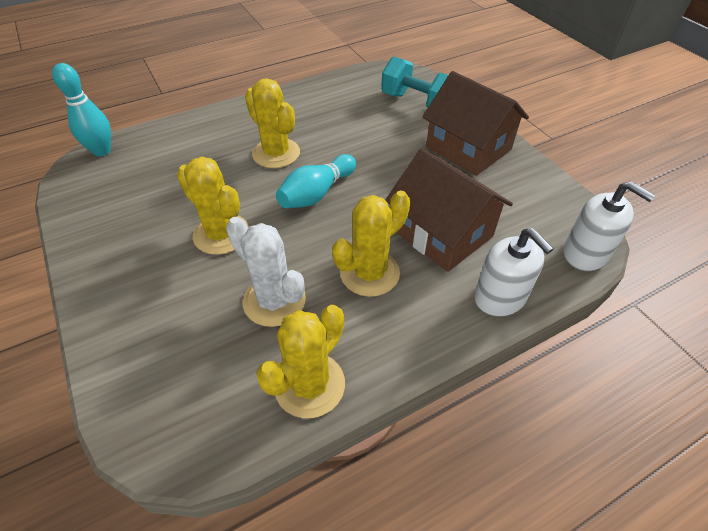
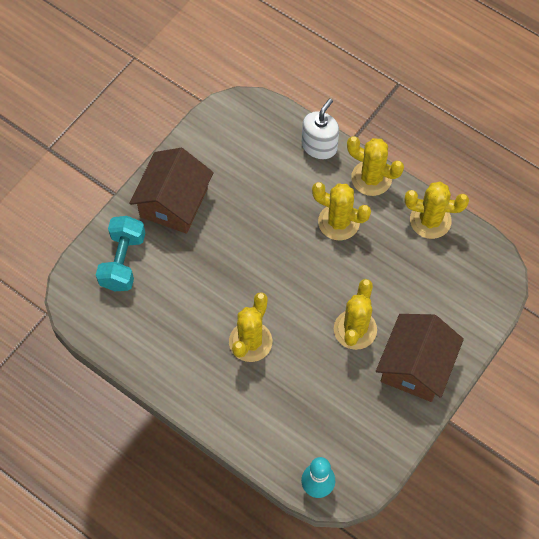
camera: 115 degrees left, 15 degrees up
white cactus [226,217,306,327] -> none
turquoise bowling pin [276,154,356,208] -> none
brown house [386,148,513,272] -> brown house moved to [376,314,464,402]
white soap dispenser [564,181,655,271] -> none
none -> yellow cactus [347,136,404,196]

